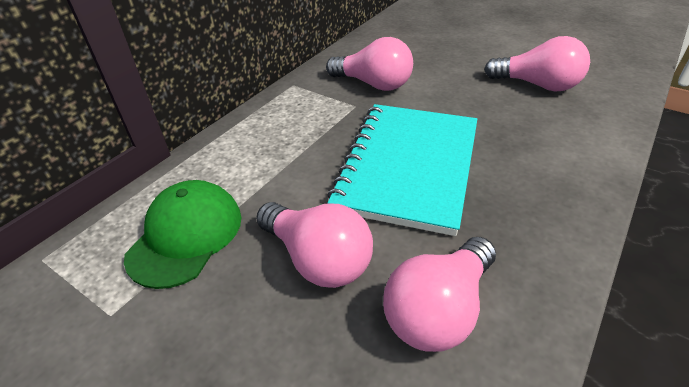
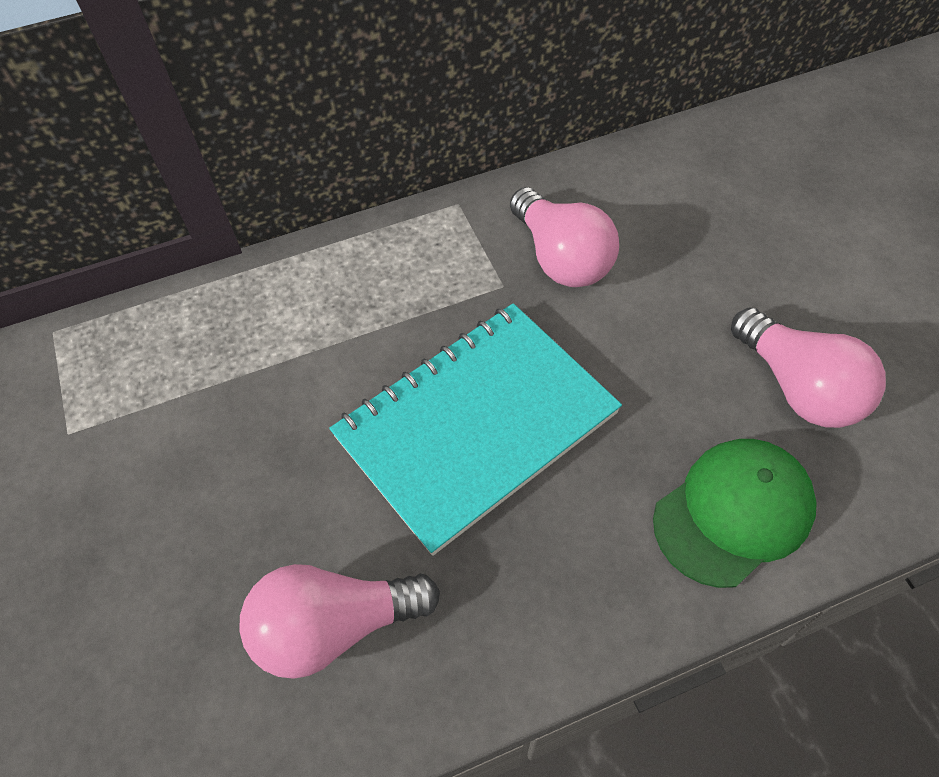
camera: 35 degrees right, 15 degrees up
green cap [124,180,242,289] -> green cap moved to [653,439,817,588]
pink light bulb [256,202,373,288] -> none

